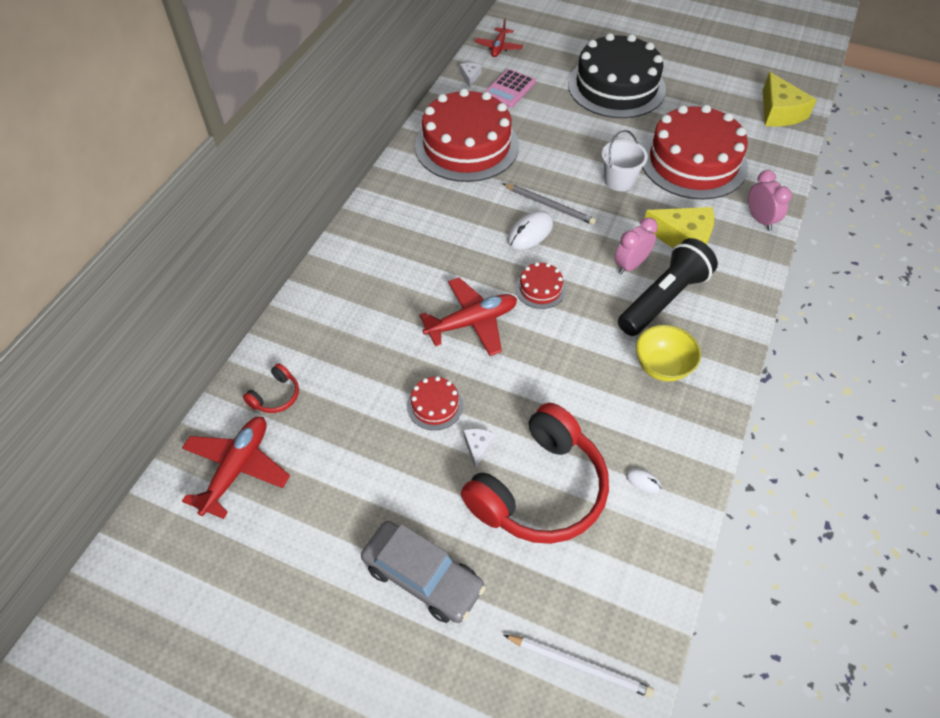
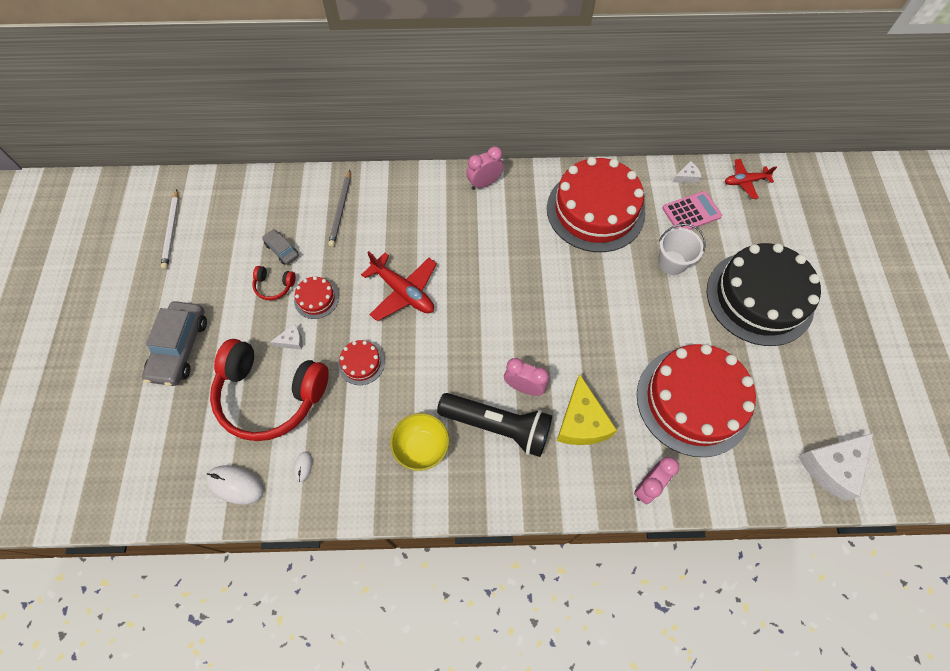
camera: 65 degrees right, 10 degrees up
red plane [182,417,290,519] -> none
red headphones [243,363,299,413] -> red headphones moved to [252,266,296,300]
pink calculator [484,69,536,108] -> pink calculator turned 150 degrees clockwise [662,191,722,230]
grey pencil [502,183,596,225] -> grey pencil moved to [328,170,351,247]
white pencil [504,635,654,698] -> white pencil moved to [161,190,179,269]
white mouse [507,211,553,250] -> white mouse moved to [206,465,264,505]
red cake [515,262,566,309] -> red cake moved to [338,340,385,385]
white bucket [602,130,648,191] -> white bucket moved to [658,224,706,275]
yellow cheese [763,72,817,127] -> white cheese [798,433,873,501]
none -> grey car [262,229,299,265]
none -> pink clock [466,146,504,190]

